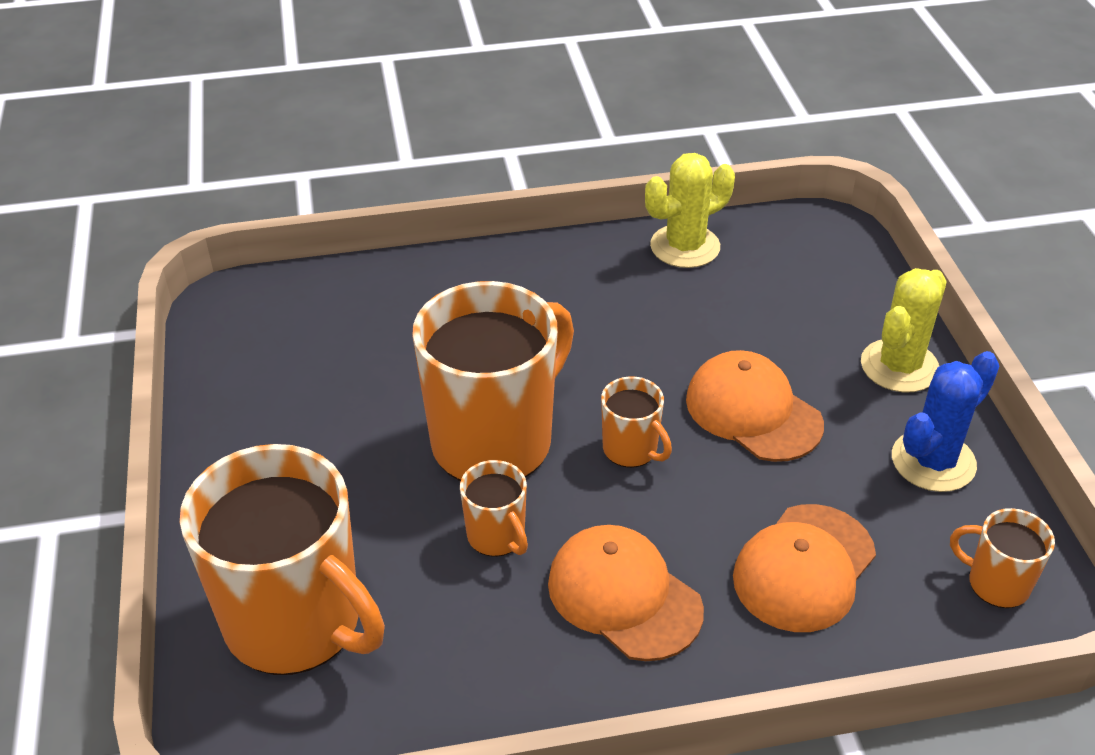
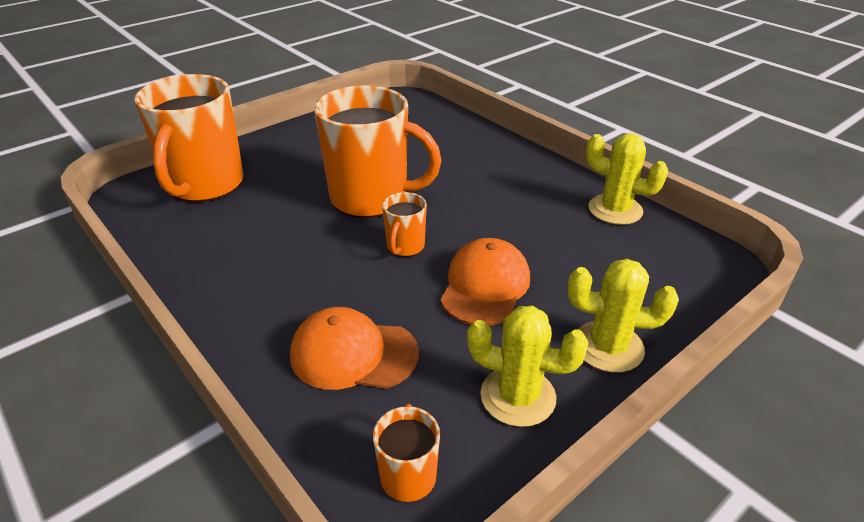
camera: 60 degrees right, 5 degrees down
orange mug [460,460,528,557] -> none
orange cap [548,525,704,661] -> none
blue cactus [892,351,999,492] -> yellow cactus [467,306,589,427]

